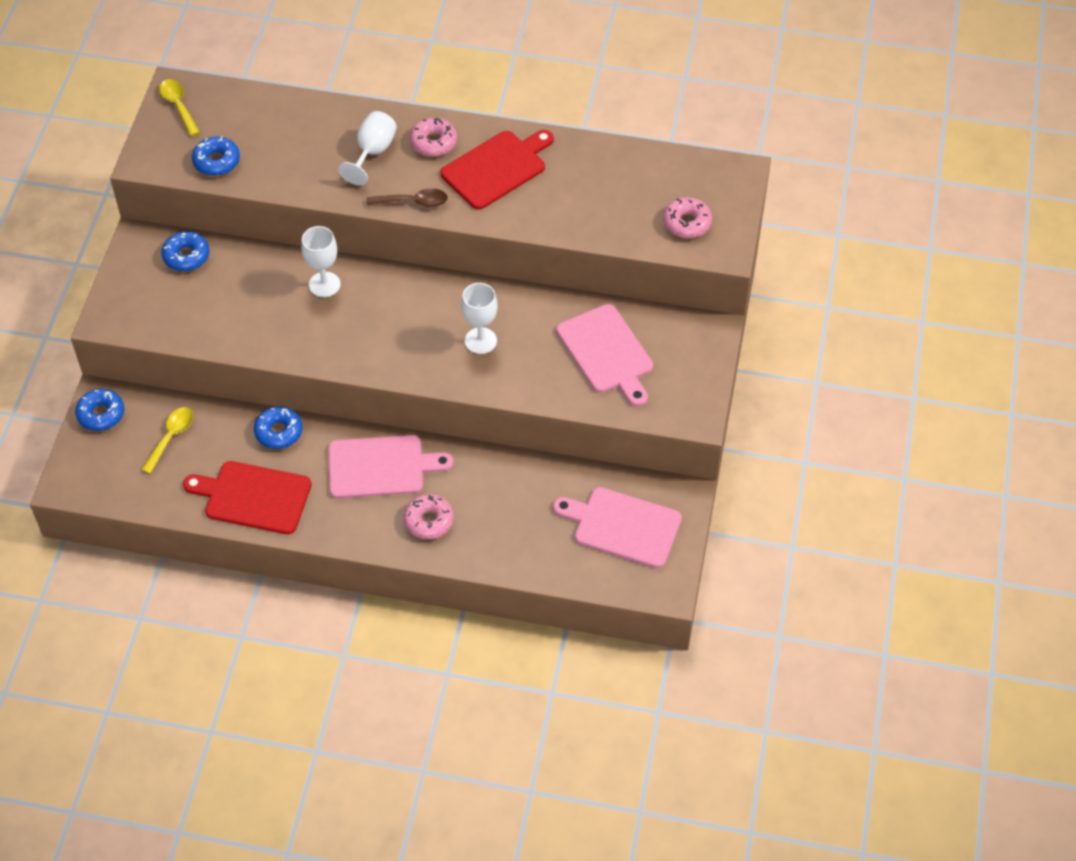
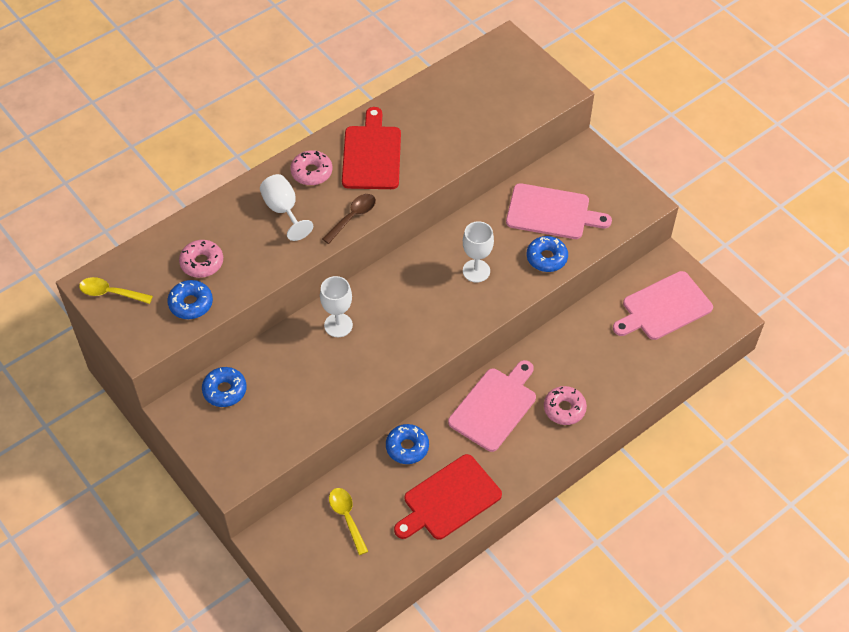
camera: 50 degrees left, 0 degrees up
blue donut [75,389,124,431] -> blue donut moved to [527,236,568,272]
pink donut [663,197,712,238] -> pink donut moved to [179,240,223,278]

